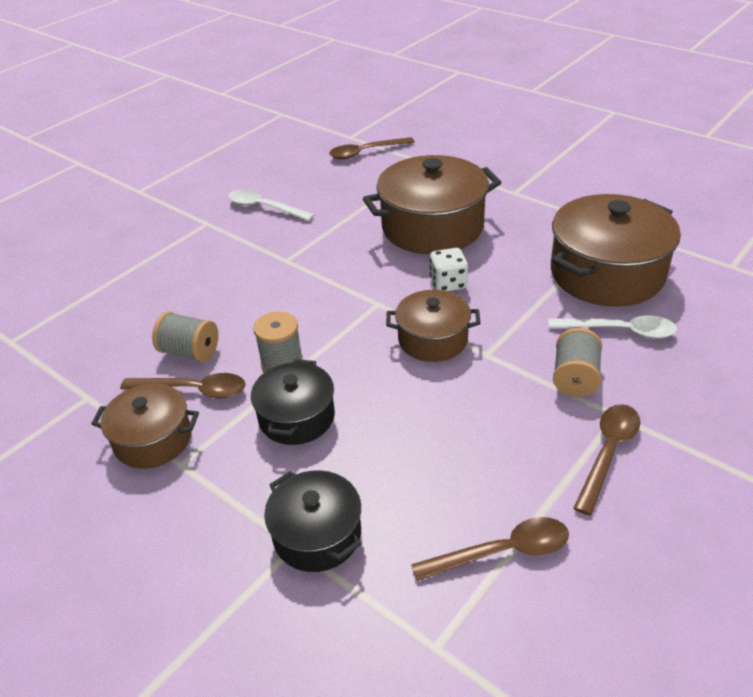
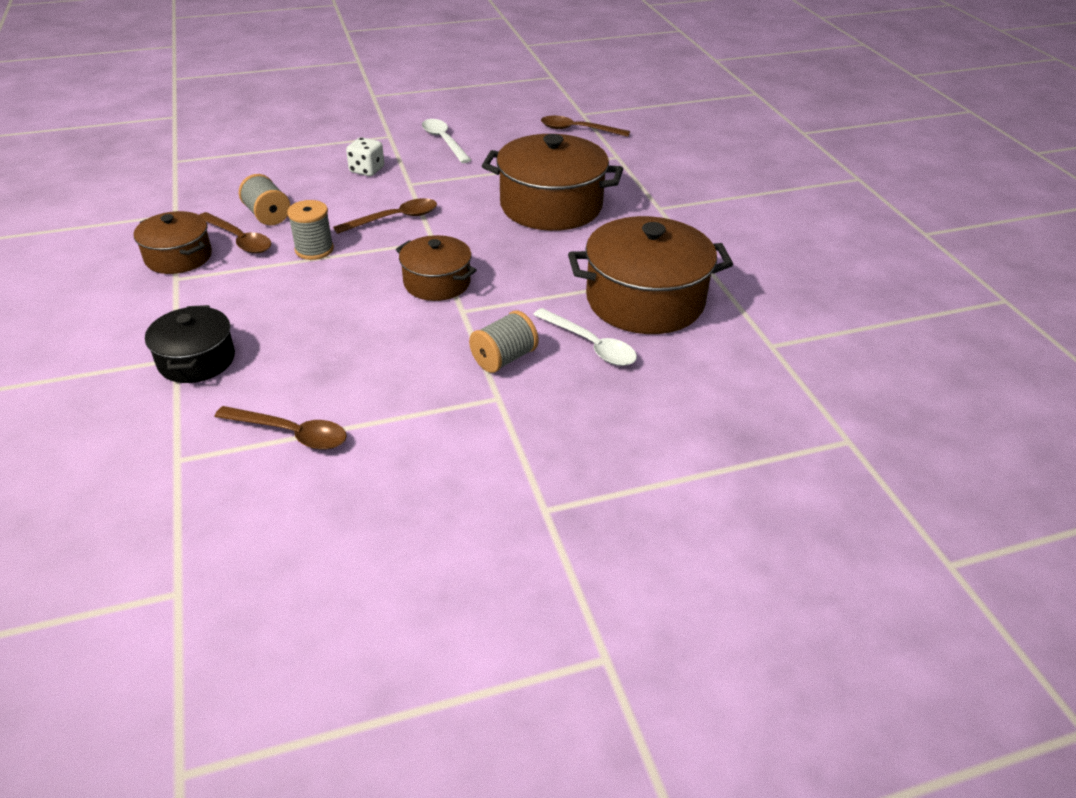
camera: 30 degrees right, 0 degrees up
black pot [251,359,335,445] -> none
white dice [429,248,468,291] -> white dice moved to [346,137,384,176]
brown spoon [574,404,640,516] -> brown spoon moved to [333,198,437,234]

